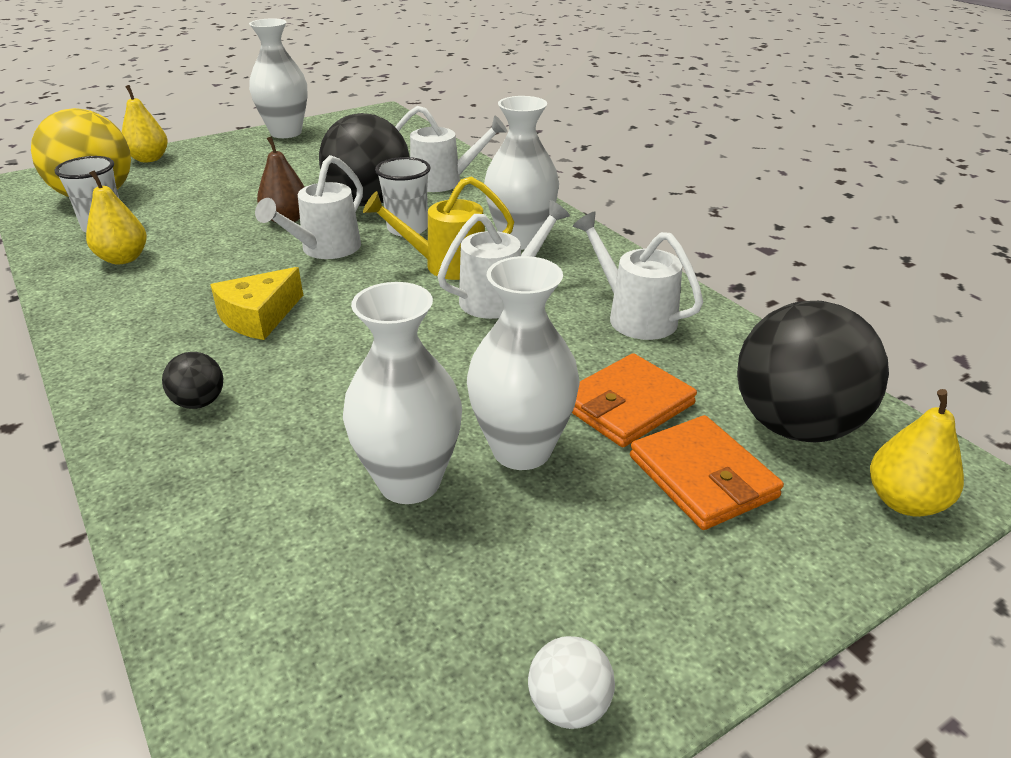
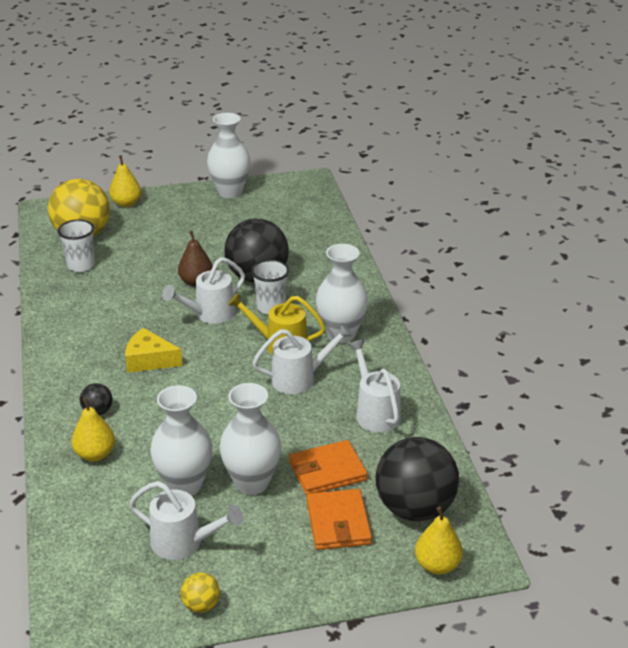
camera: 20 degrees right, 0 degrees up
yellow pear [86,170,147,264] -> yellow pear moved to [71,398,115,462]
yellow cheese [210,267,303,340] -> yellow cheese turned 45 degrees clockwise [125,328,183,373]
white watering can [396,106,507,192] -> white watering can moved to [129,481,243,560]
white ball [528,636,615,729] -> yellow ball [181,573,220,613]

